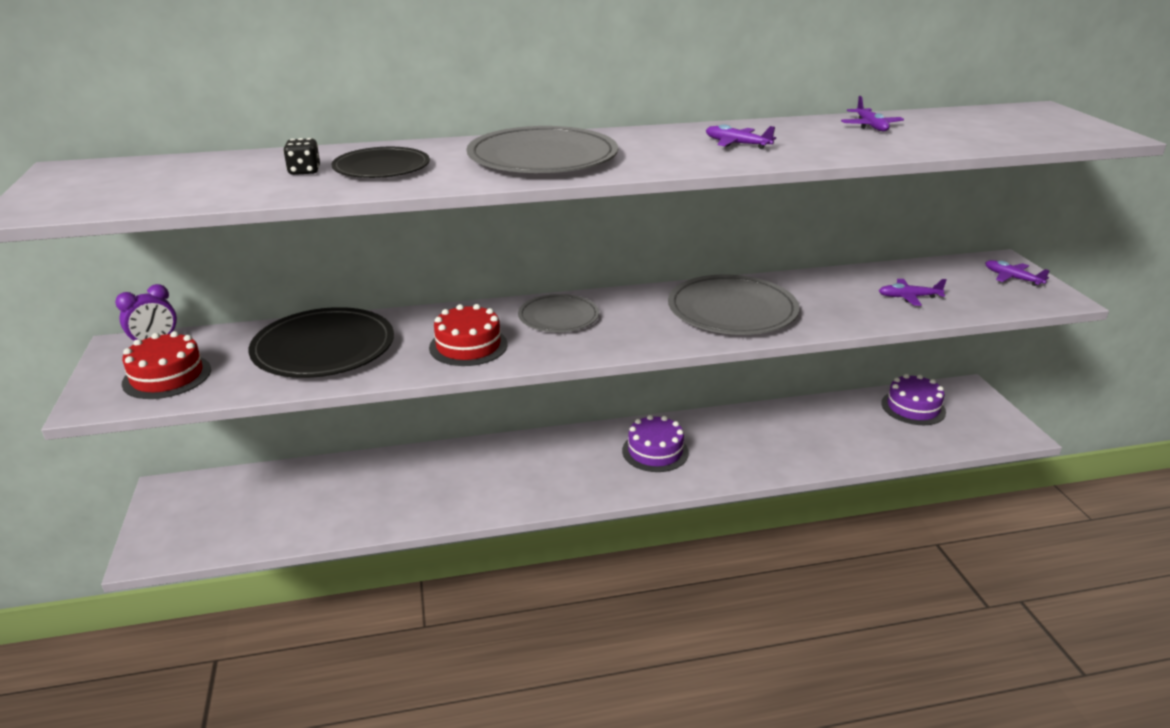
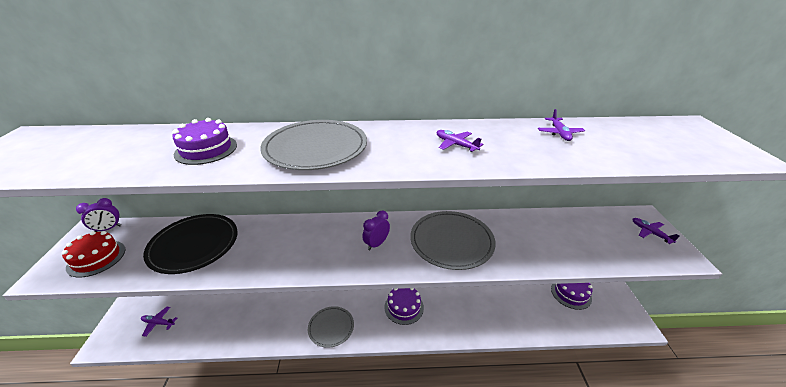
camera: 10 degrees right, 5 degrees up
black dice [283,138,320,175] -> none
black plate [332,147,430,178] -> purple cake [172,118,237,165]
red cake [429,304,508,366] -> none
grey plate [518,294,599,332] -> grey plate moved to [308,306,354,348]
purple plane [879,279,947,306] -> purple plane moved to [141,307,177,337]
none -> purple clock [362,210,390,250]

